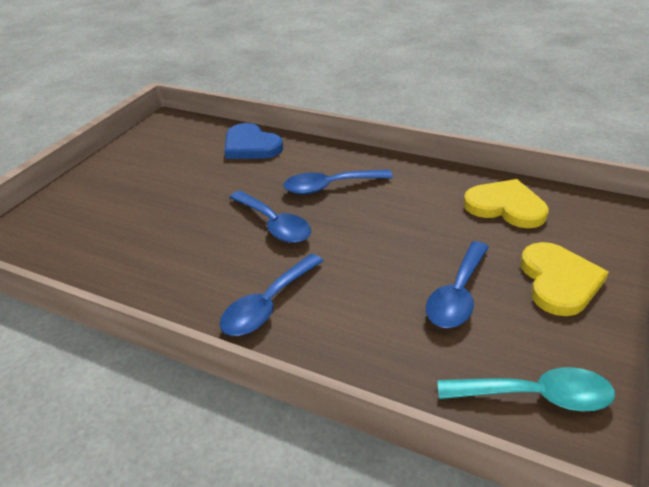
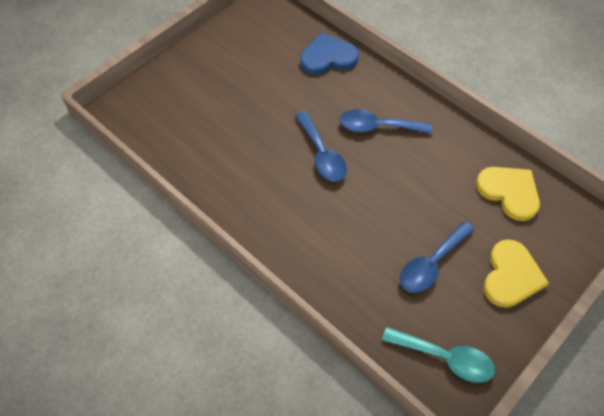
camera: 15 degrees right, 20 degrees up
blue spoon [220,254,323,336] -> none
blue heart [224,123,283,159] -> blue heart turned 105 degrees clockwise [300,33,359,75]

